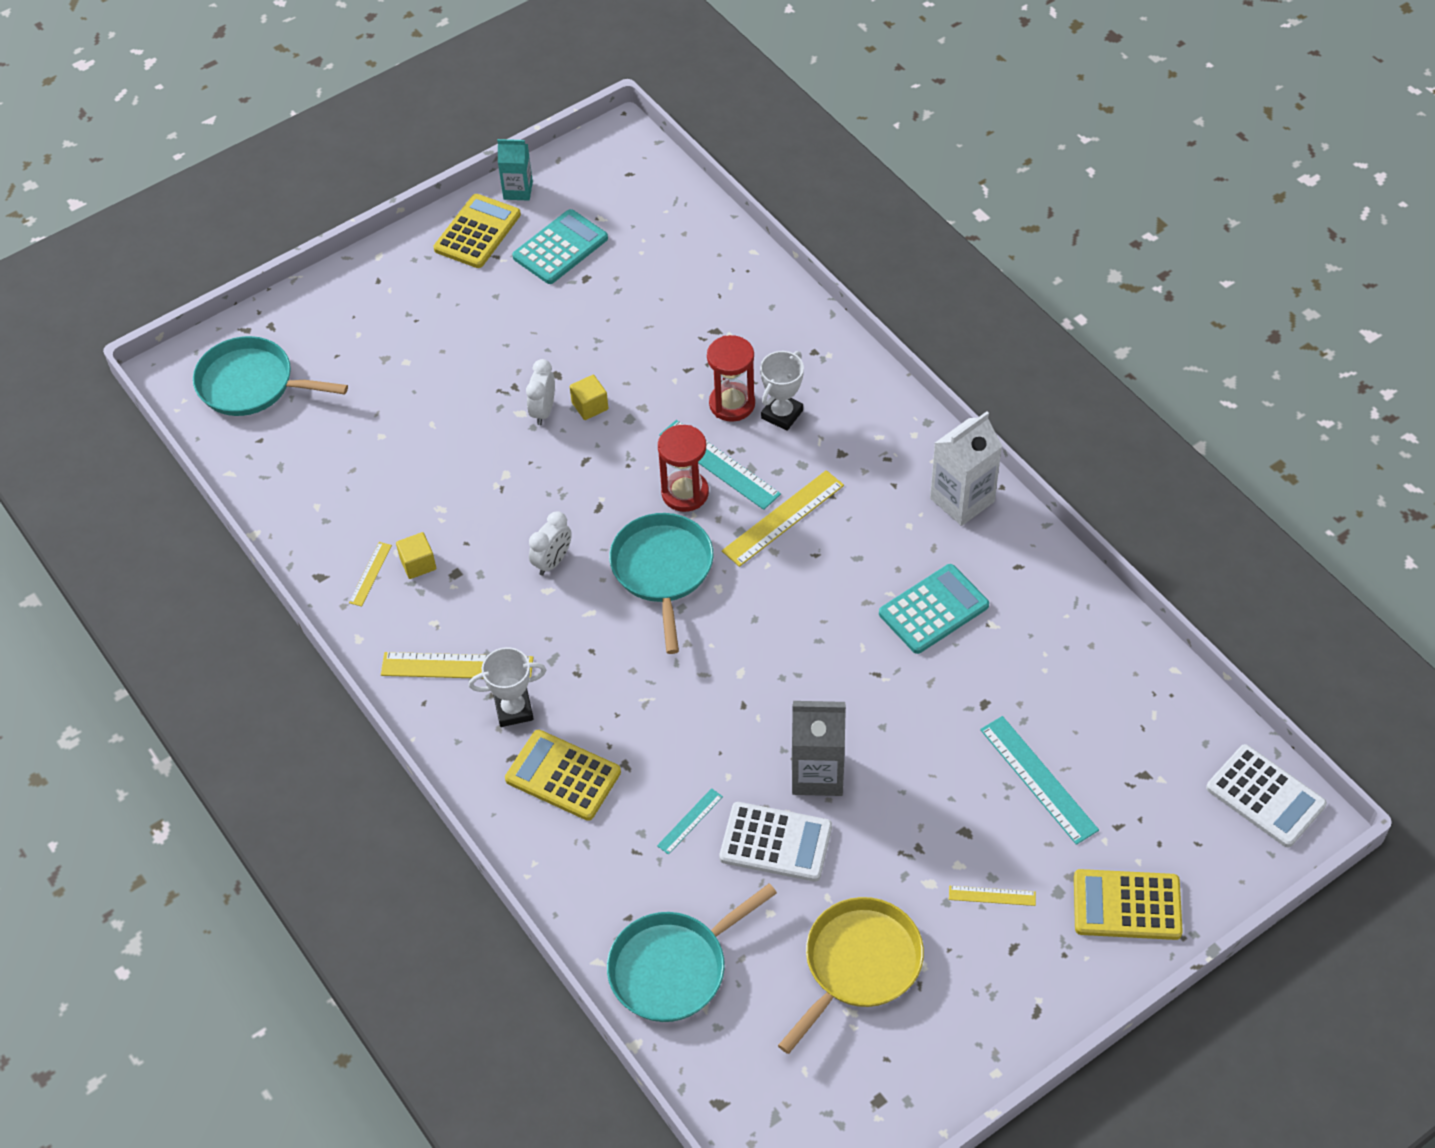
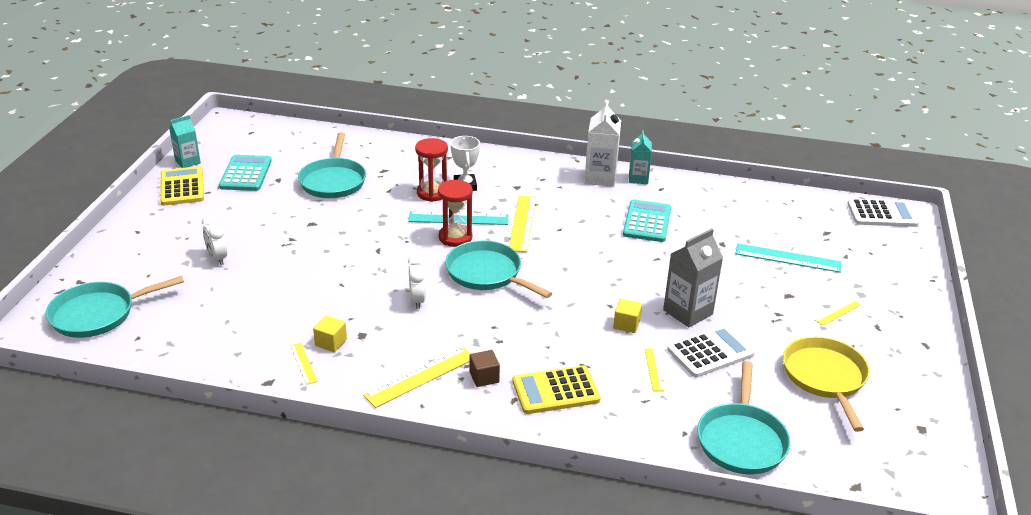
camera: 45 degrees left, 20 degrees down
white trophy [469,647,546,727] -> brown cube [470,350,500,387]
white clock [526,359,555,425] -> white clock moved to [202,215,227,265]
yellow cube [570,375,608,420] -> yellow cube moved to [613,298,642,333]
turquoise ruler [657,788,723,855] -> yellow ruler [645,349,665,391]
yellow calculator [1074,869,1183,940] -> none
none -> turquoise pan [298,132,366,198]
none -> turquoise carton [629,130,652,184]

